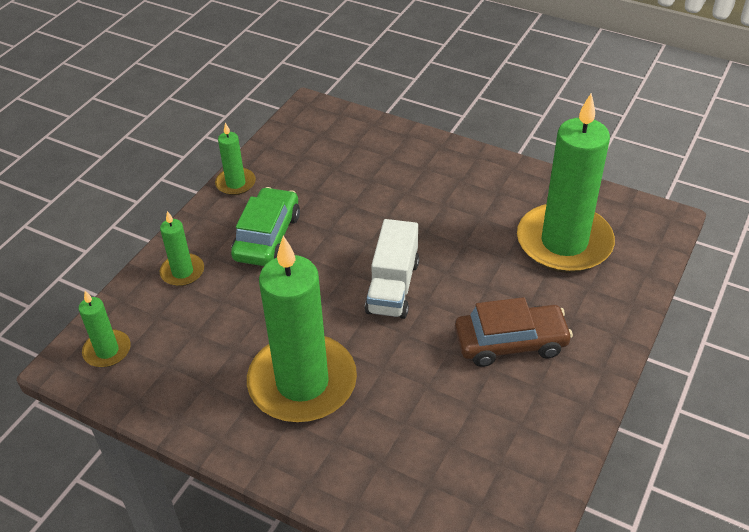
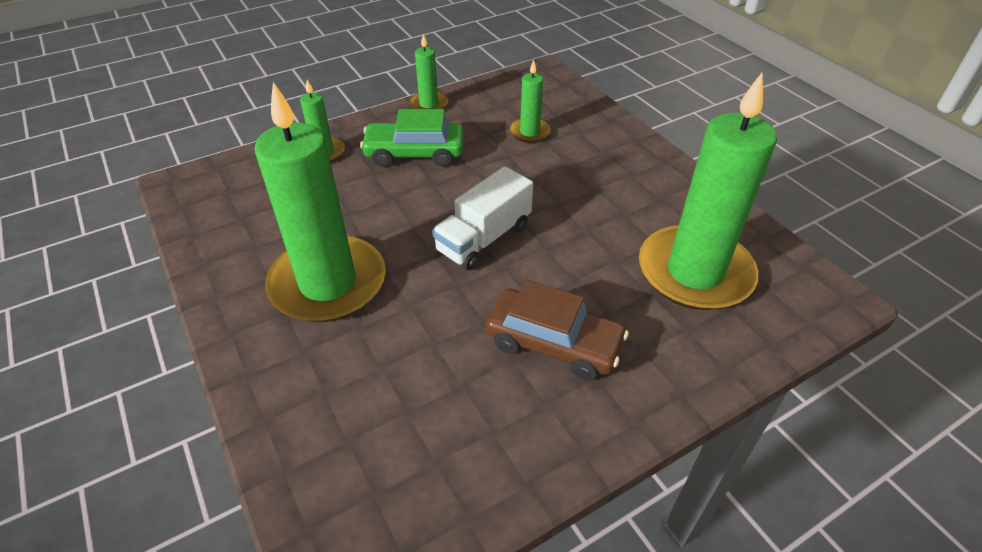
camera: 30 degrees right, 0 degrees up
green candle [79,291,131,368] -> green candle moved to [509,60,551,143]
green car [231,187,300,266] -> green car turned 135 degrees counterclockwise [360,109,464,167]

